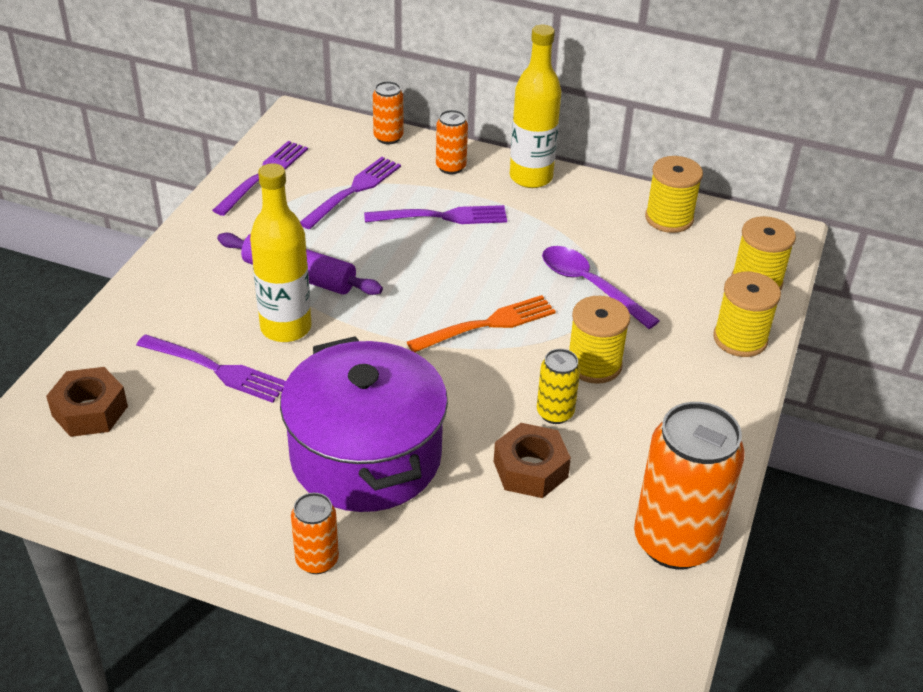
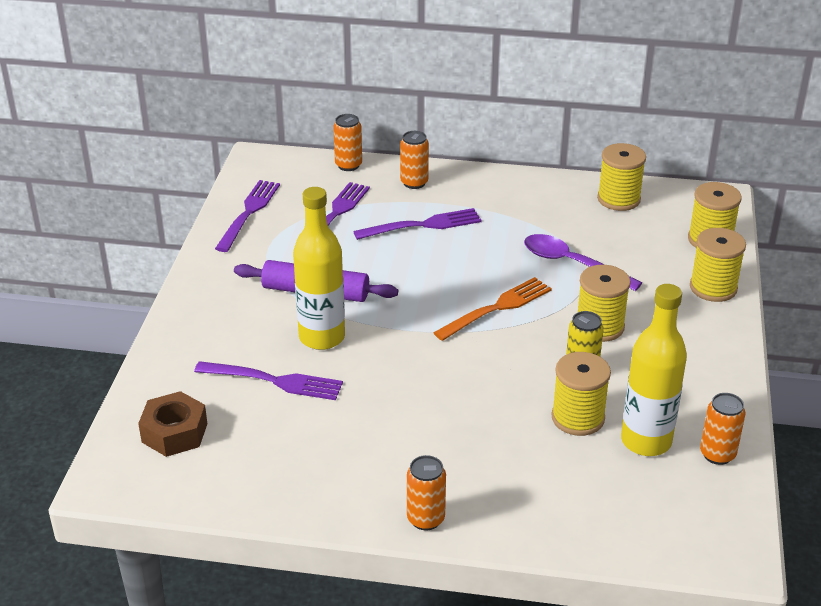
camera: 10 degrees left, 5 degrees down
purple pot [280,336,448,512] -> none
brown nut [494,423,571,498] -> yellow spool [551,352,611,436]
yellow bottle [510,25,562,188] -> yellow bottle moved to [621,284,687,456]
orange can [634,402,745,569] -> orange can [700,393,746,465], size x0.49

